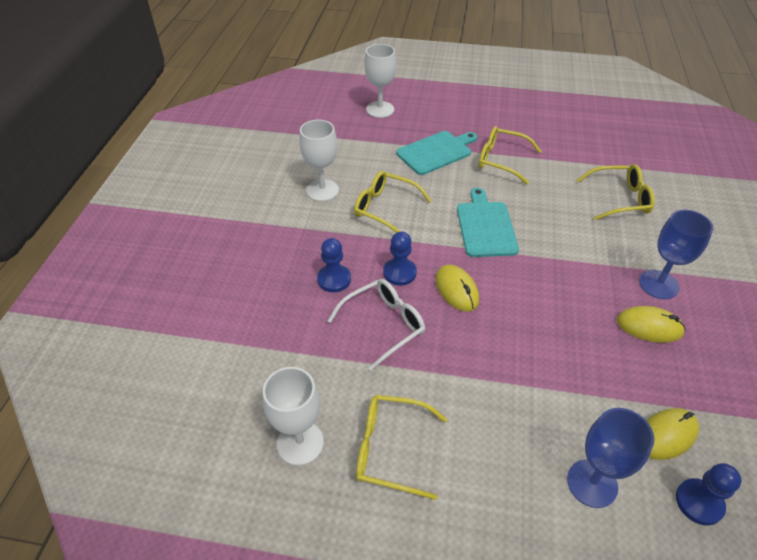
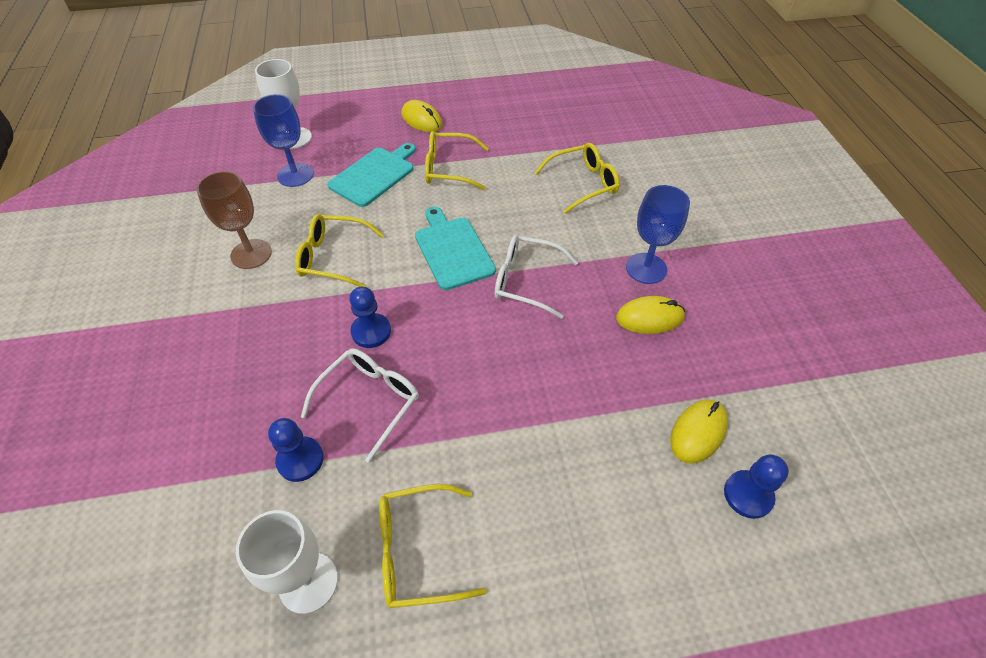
camera: 20 degrees left, 5 degrees up
white goblet [299,120,339,202] -> brown goblet [196,171,272,269]
blue pawn [317,238,351,292] -> blue pawn moved to [268,418,324,482]
yellow mouse [435,264,479,312] -> yellow mouse moved to [401,100,443,132]
blue goblet [567,408,654,508] -> blue goblet moved to [253,94,313,187]
none -> white glasses [495,235,578,319]

